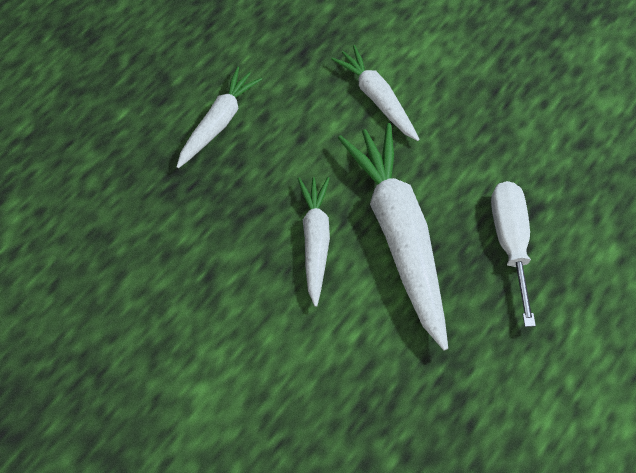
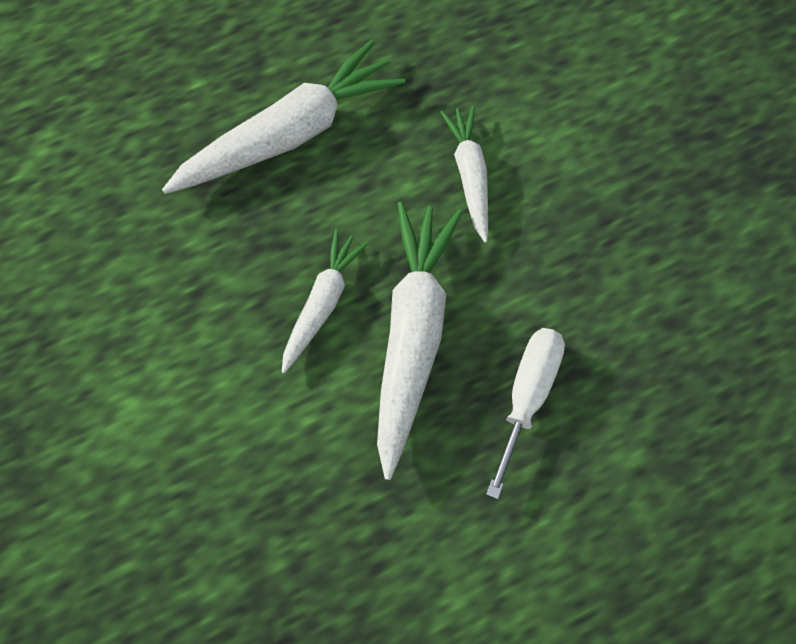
camera: 25 degrees right, 5 degrees up
white carrot [177,66,262,168] -> white carrot [162,39,406,194], size x1.76

